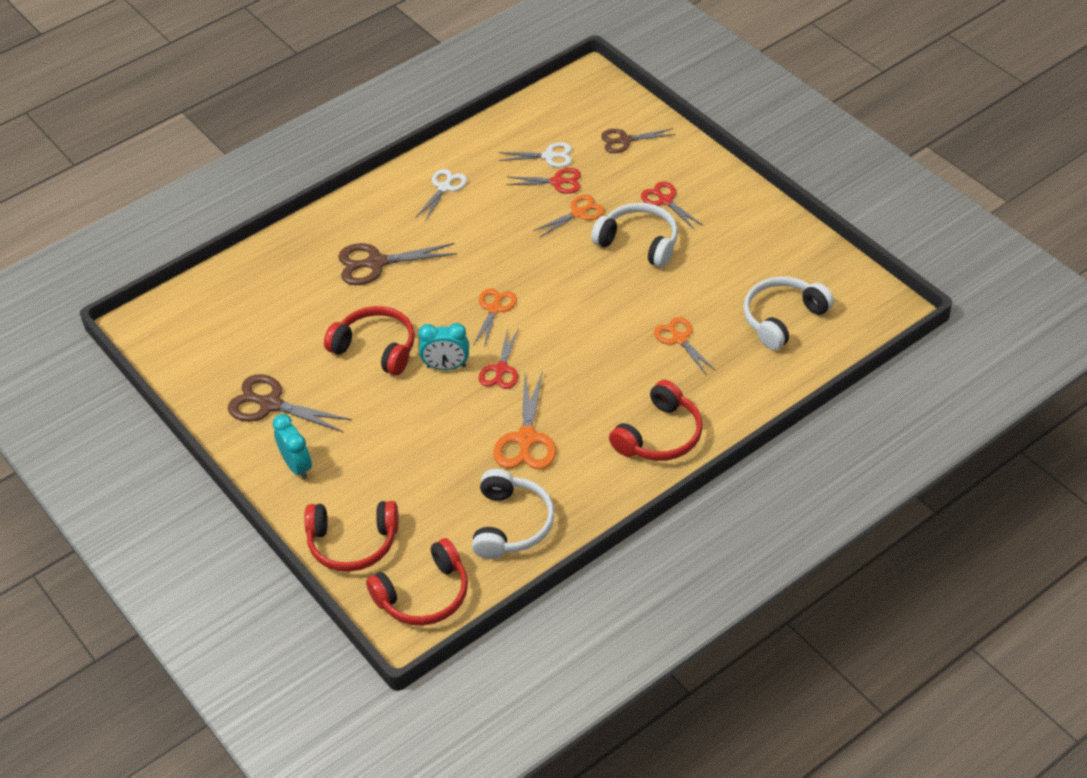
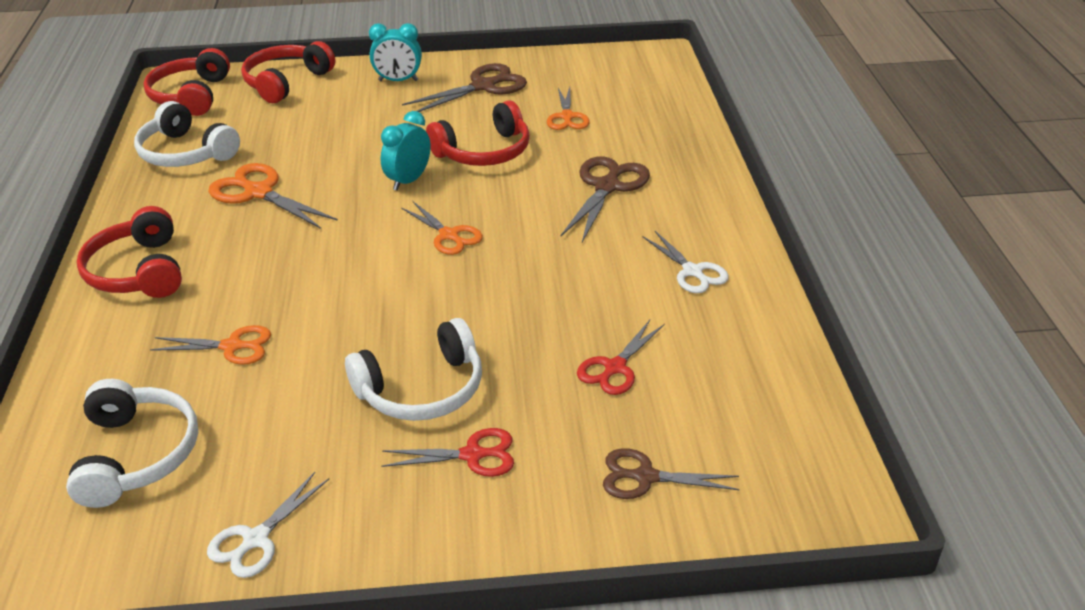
camera: 120 degrees right, 10 degrees down
red scissors [479,328,519,389] -> none
white scissors [499,142,572,167] -> white scissors moved to [207,472,329,578]
orange scissors [533,195,604,238] -> orange scissors moved to [547,87,590,130]
brown scissors [601,128,675,153] -> brown scissors turned 105 degrees counterclockwise [603,448,740,499]

